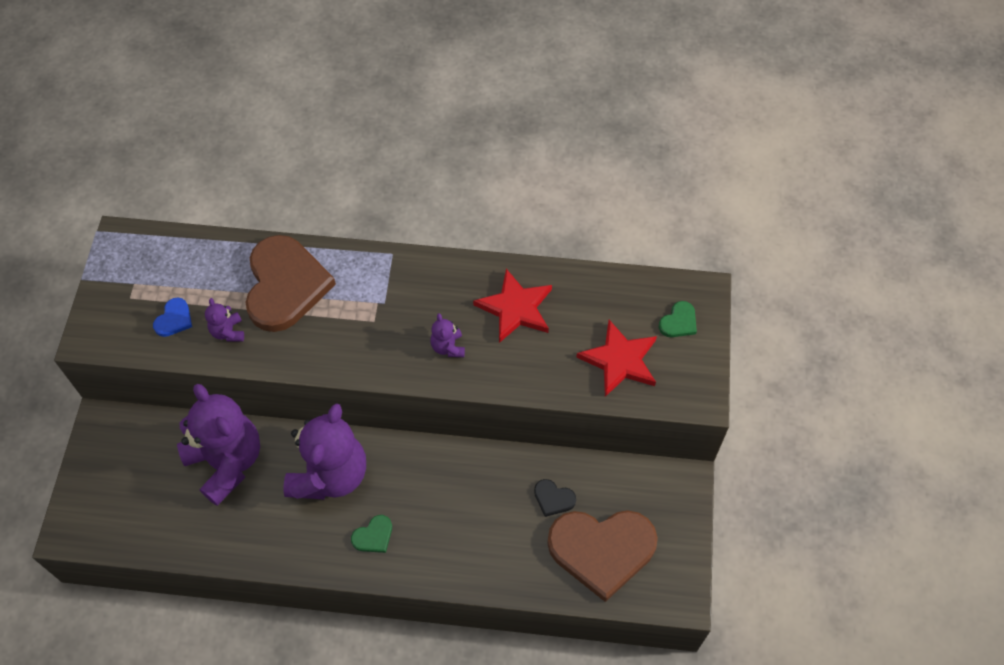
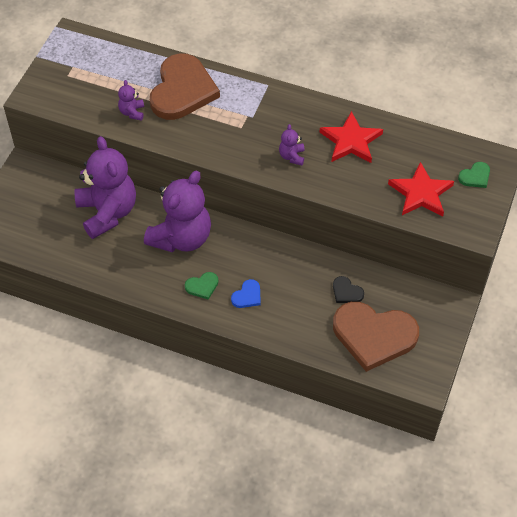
camera: 15 degrees right, 5 degrees down
blue heart [153,298,192,337] -> blue heart moved to [231,279,261,308]

